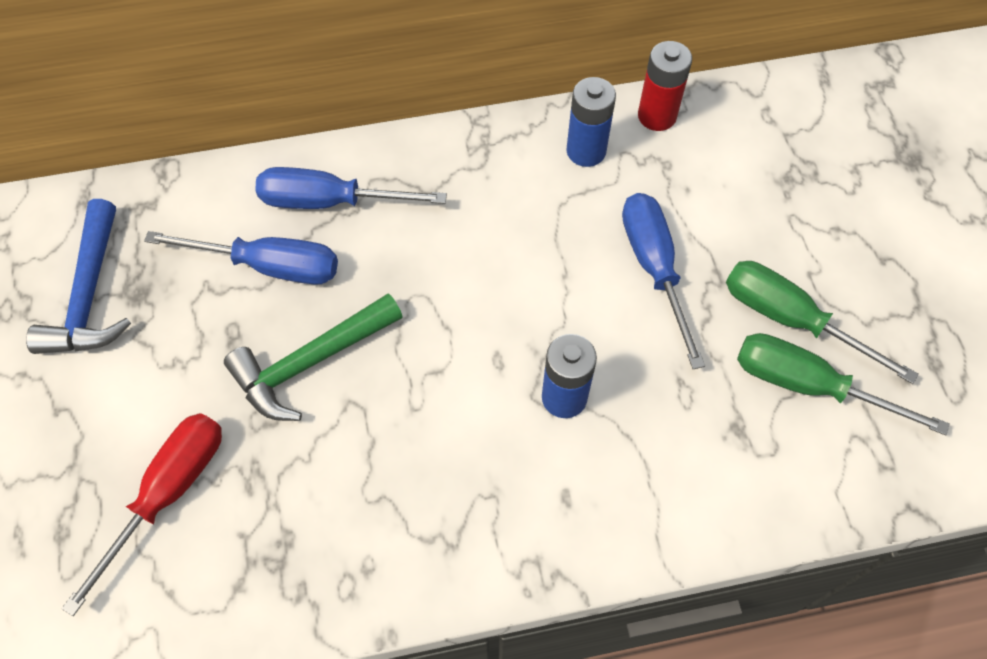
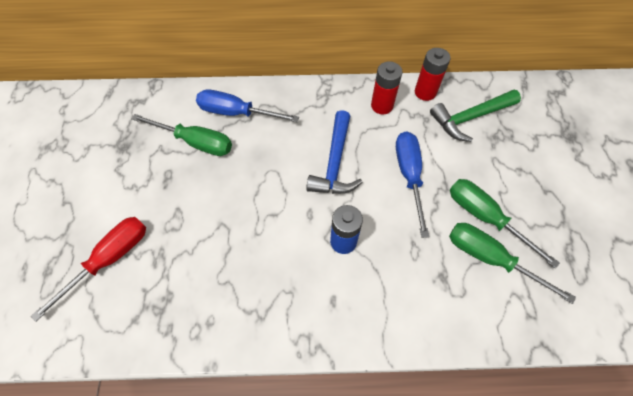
camera: 10 degrees right, 0 degrees up
blue hammer [26,199,131,354] -> blue hammer moved to [306,110,362,194]
blue screwdriver [144,231,338,285] -> green screwdriver [131,114,232,156]
green hammer [224,293,403,421] -> green hammer moved to [430,90,521,142]
blue battery [566,77,616,167] -> red battery [371,61,403,114]

